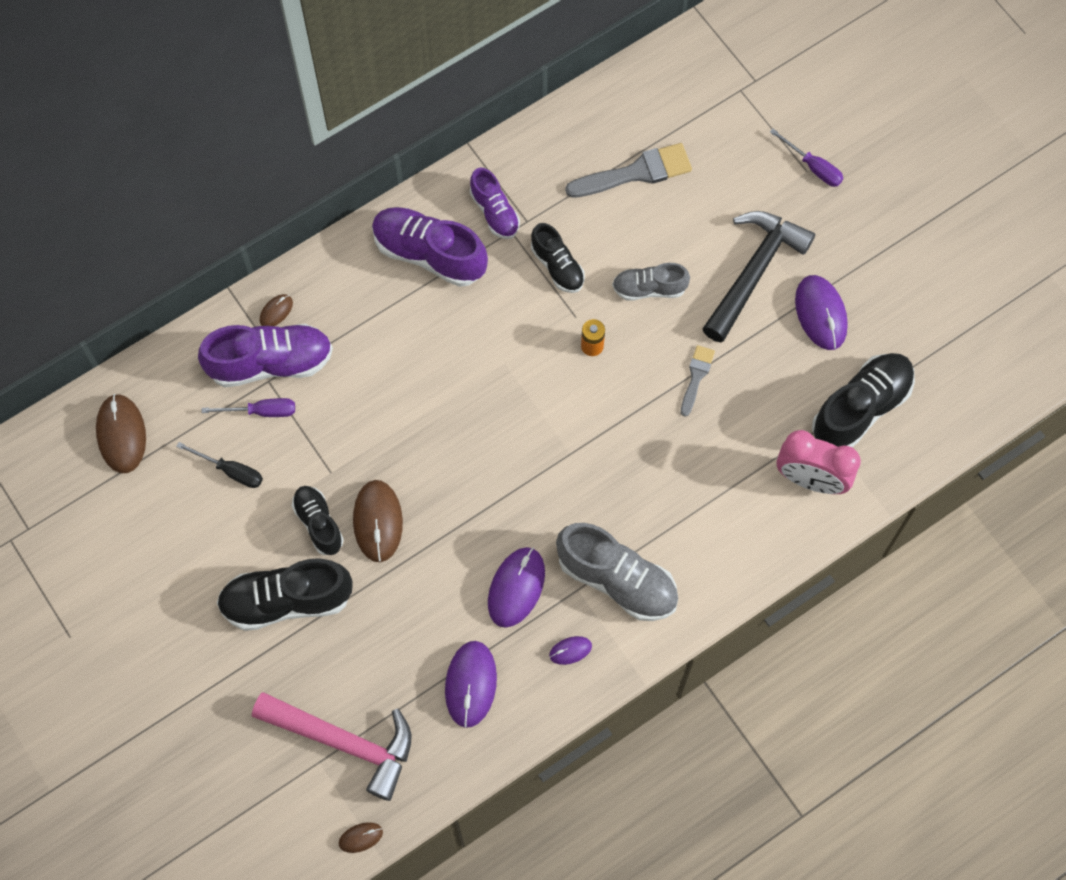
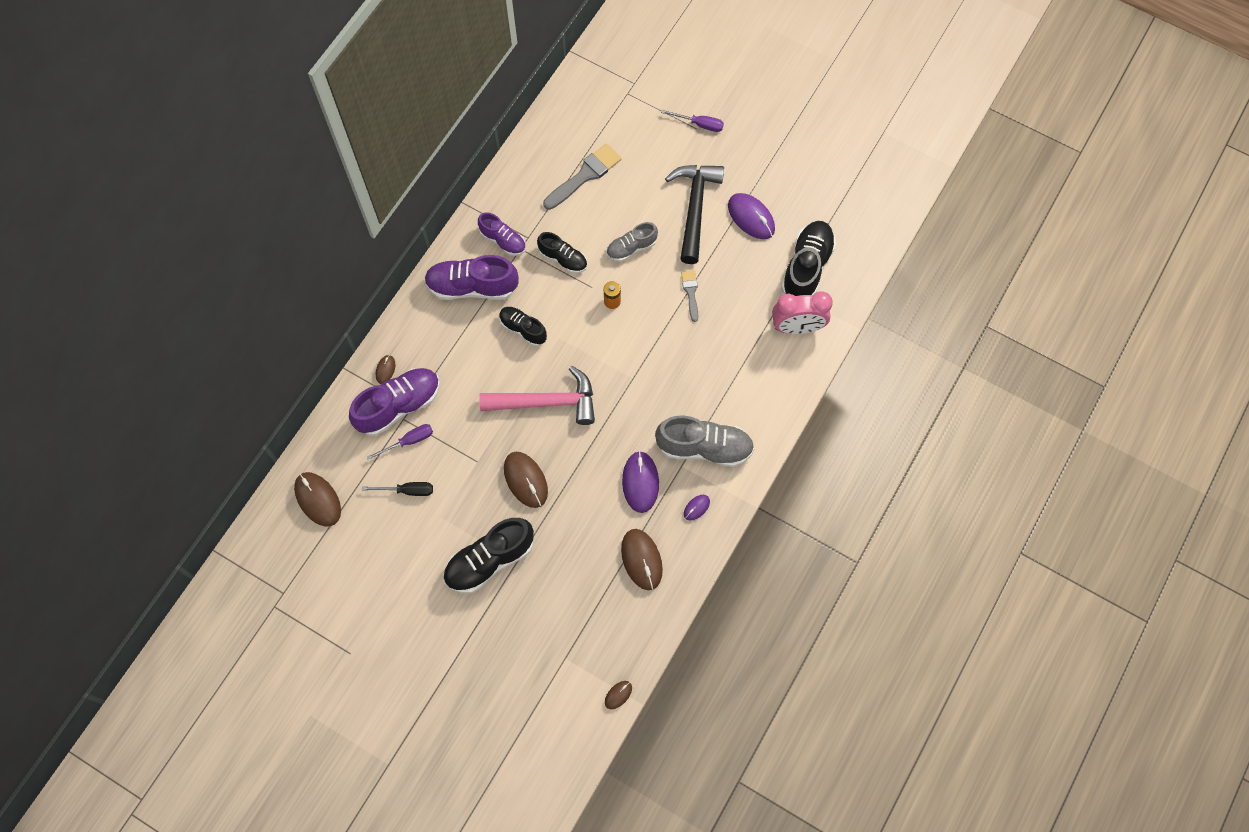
camera: 25 degrees left, 0 degrees up
pink hammer [252,692,411,801] -> pink hammer moved to [479,366,595,425]
black shoe [292,486,344,555] -> black shoe moved to [499,307,547,346]
purple mouse [445,641,497,728] -> brown mouse [621,529,663,590]

